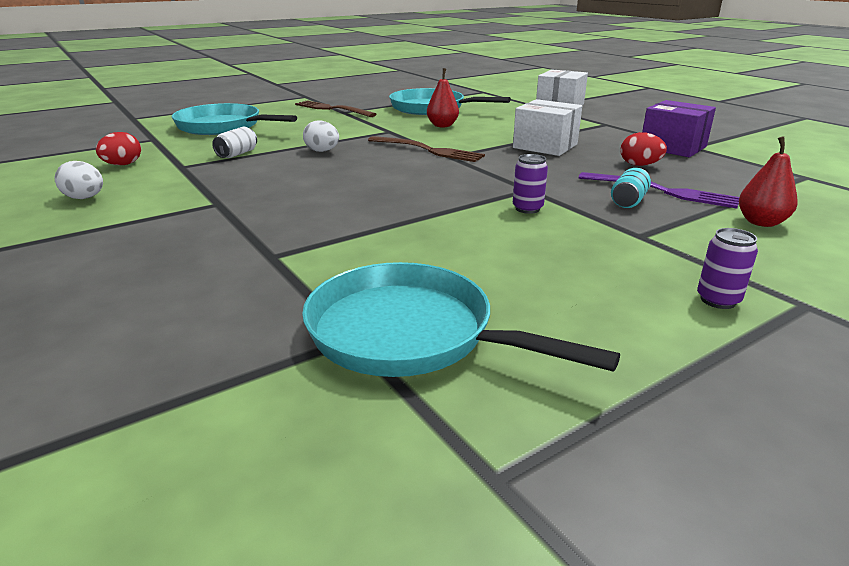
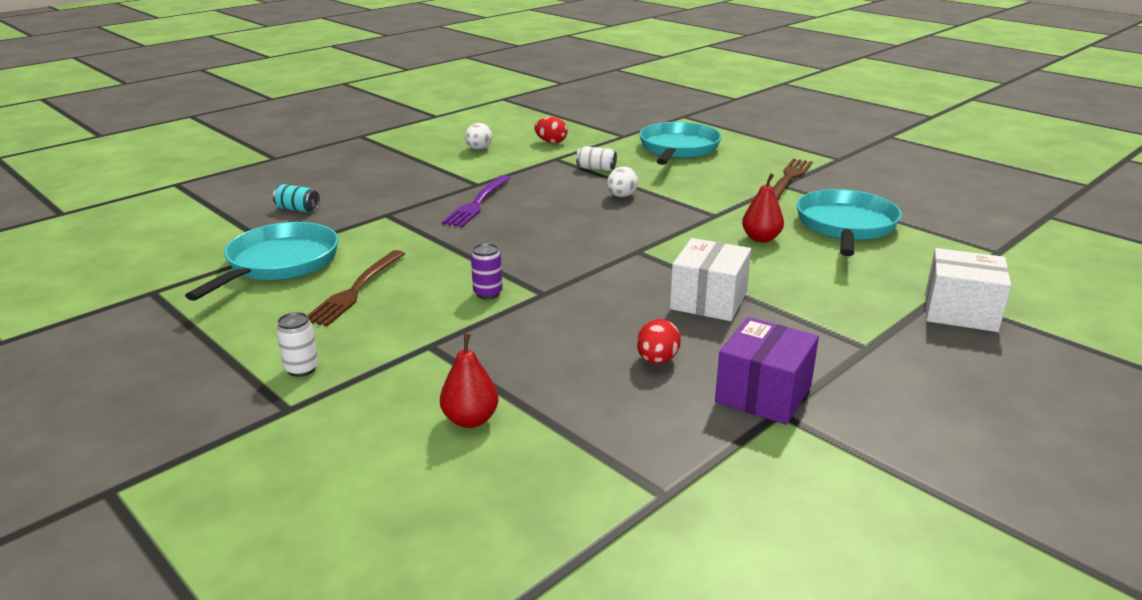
camera: 80 degrees right, 0 degrees up
brown fork [368,136,485,162] -> brown fork moved to [308,250,405,326]
purple fork [579,172,739,209] -> purple fork moved to [441,175,510,227]
turquoise can [611,168,651,208] -> turquoise can moved to [273,184,320,212]
purple can [697,228,758,309] -> white can [276,312,319,377]

